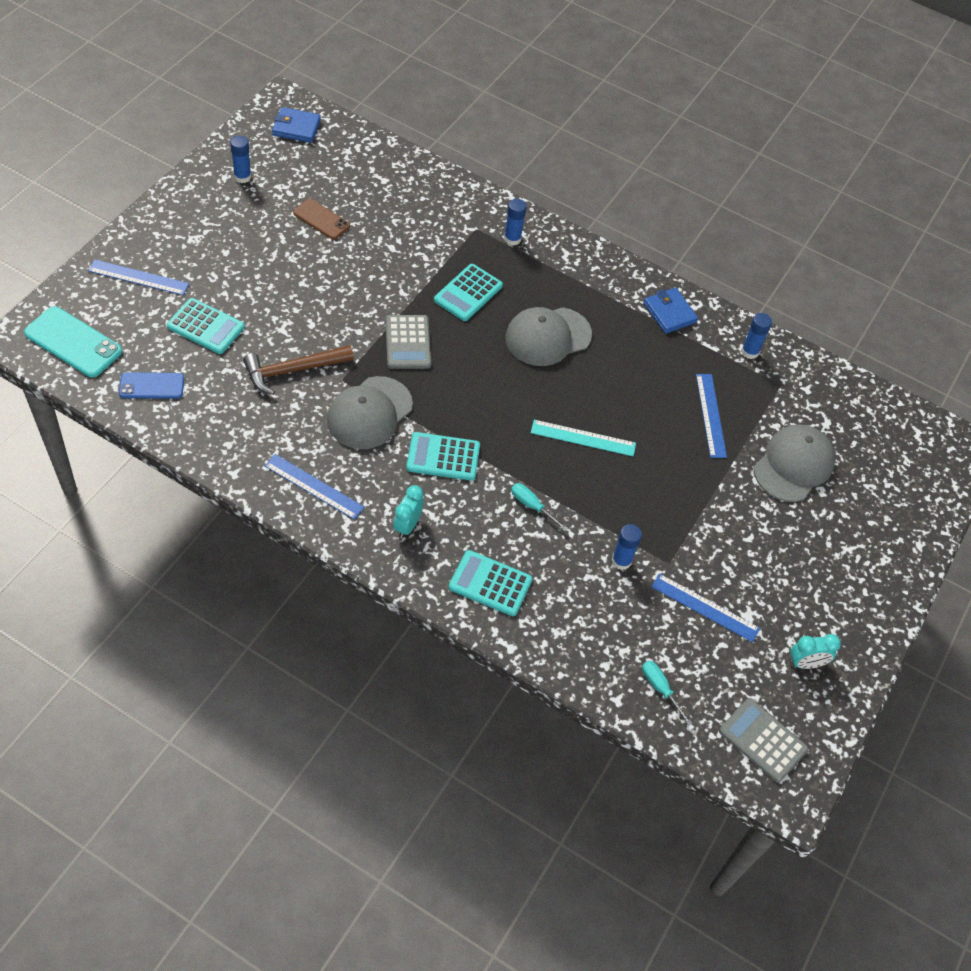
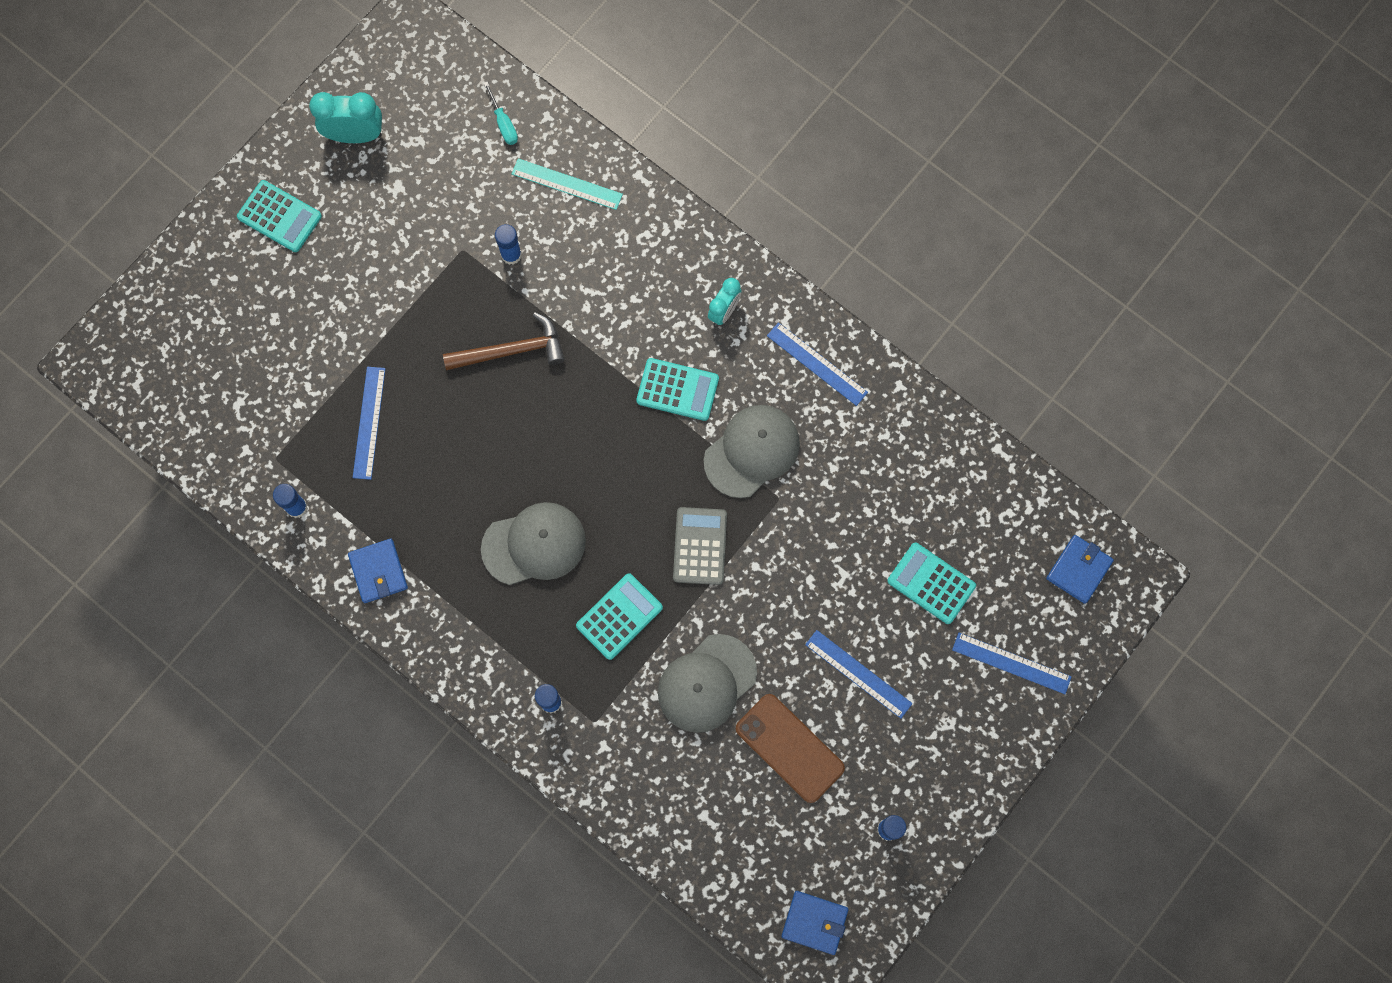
camera: 165 degrees left, 20 degrees up
turquoise phone [24,306,122,377] -> blue wallet [1046,535,1114,604]
blue phone [119,372,184,399] -> none
brown hammer [243,345,354,395] -> brown hammer moved to [443,312,565,370]
brown phone [293,199,350,240] -> brown phone [735,694,845,803], size x1.55
turquoise calculator [449,550,532,616] -> turquoise calculator moved to [237,180,322,252]
turquoise screwdriver [511,483,568,531] -> none
turquoise ruler [531,420,636,456] -> turquoise ruler moved to [512,158,623,210]
blue ruler [651,574,760,642] -> blue ruler moved to [805,630,913,719]
grey calculator [719,698,808,783] -> none
grey cap [754,424,835,502] -> grey cap moved to [658,634,757,733]
turquoise clock [790,634,841,669] -> turquoise clock [309,92,382,143], size x1.55

